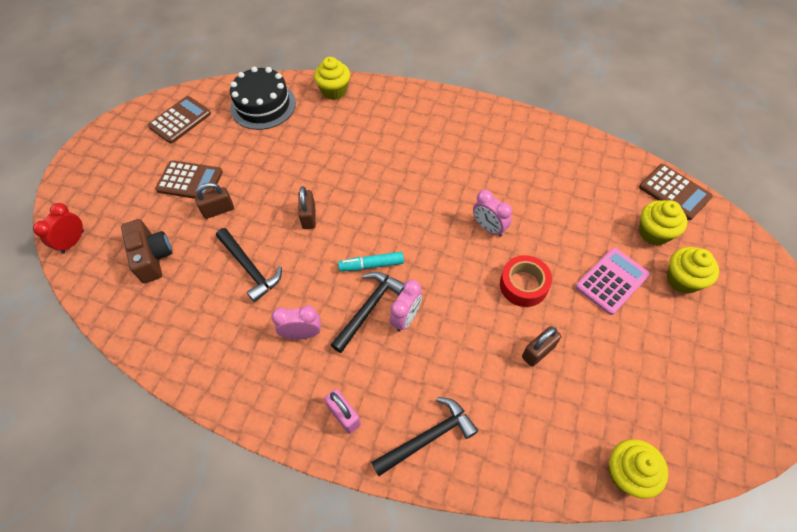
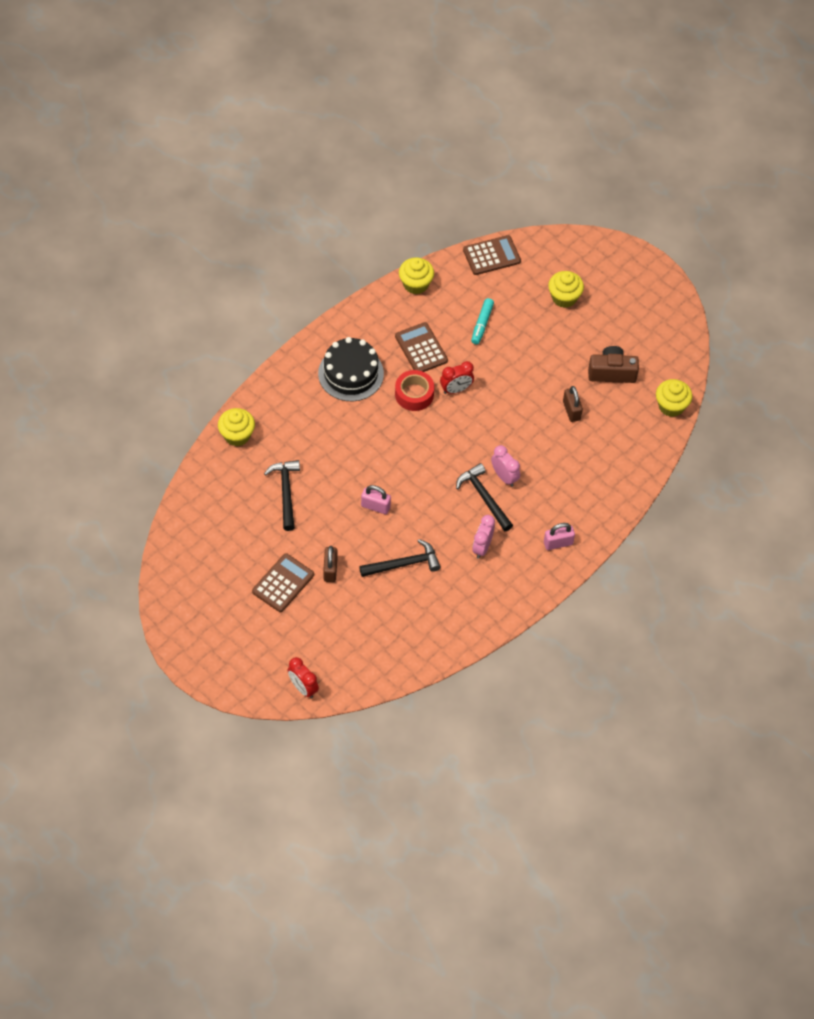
camera: 70 degrees left, 0 degrees up
brown camera [121,219,172,283] -> brown camera moved to [588,346,639,383]
brown calculator [148,96,211,144] -> brown calculator moved to [395,322,448,372]
black cake [230,67,296,130] -> black cake moved to [318,337,384,401]
brown padlock [298,186,316,229] -> pink padlock [361,485,391,514]
turquoise marker [338,252,404,271] -> turquoise marker moved to [471,298,494,345]
black hammer [371,397,478,476] -> black hammer moved to [264,460,300,531]
pink clock [473,190,512,237] -> red clock [440,361,474,394]
red tape [500,255,552,307] -> red tape moved to [395,370,434,411]
pink calculator [576,248,650,315] -> none
yellow cupcake [639,200,687,245] -> yellow cupcake moved to [399,257,434,294]

